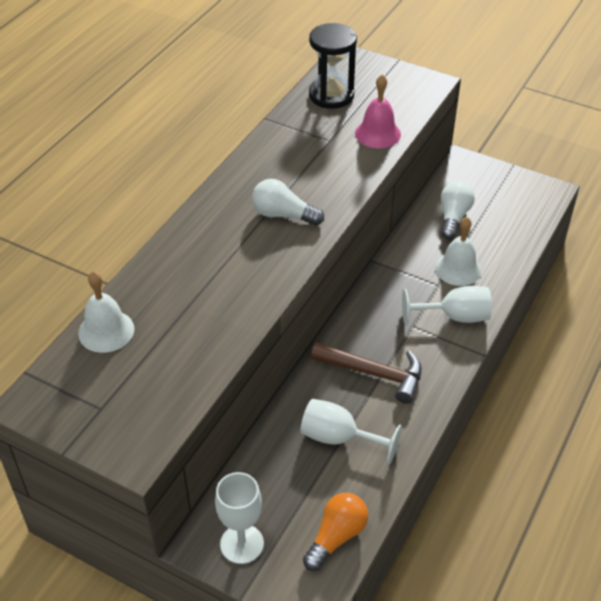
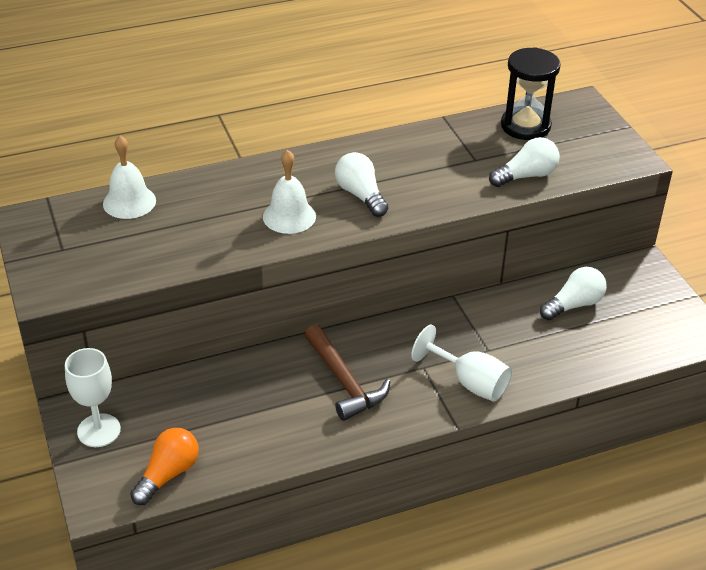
camera: 40 degrees right, 5 degrees down
white goblet [301,399,402,465] -> none
orange light bulb [303,493,368,571] -> orange light bulb turned 45 degrees counterclockwise [130,428,199,505]
pink bell [355,75,401,148] -> white light bulb [489,137,560,187]
white bell [435,217,482,286] -> white bell moved to [263,150,316,234]

